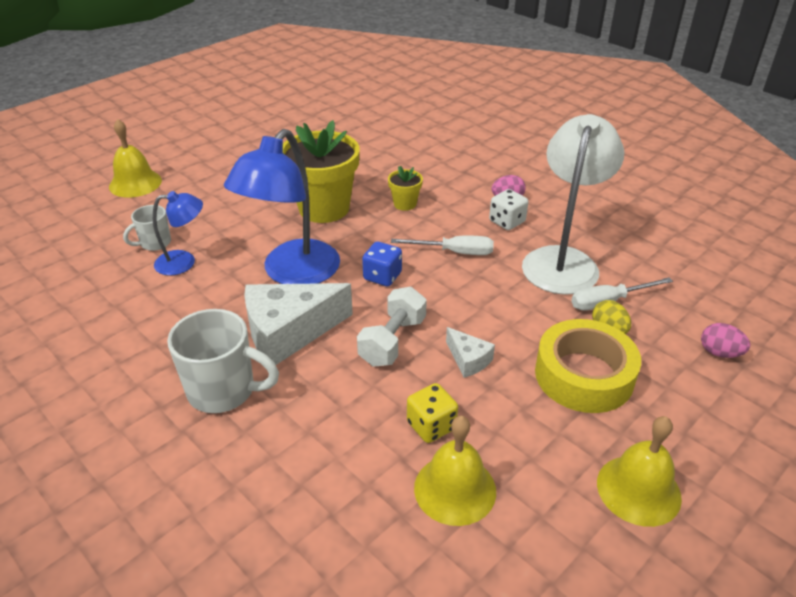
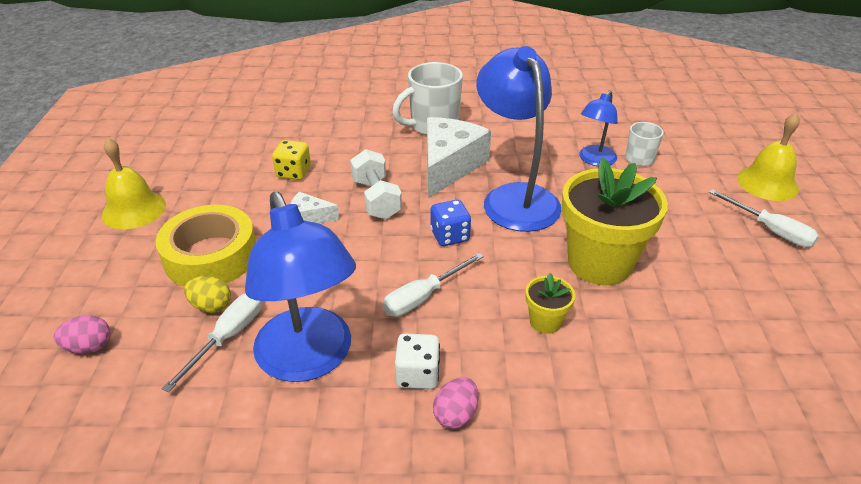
camera: 135 degrees right, 0 degrees up
yellow bell [414,416,496,526] -> none
white lamp [522,114,624,295] -> blue lamp [245,192,356,382]
none -> white screwdriver [709,189,819,247]

